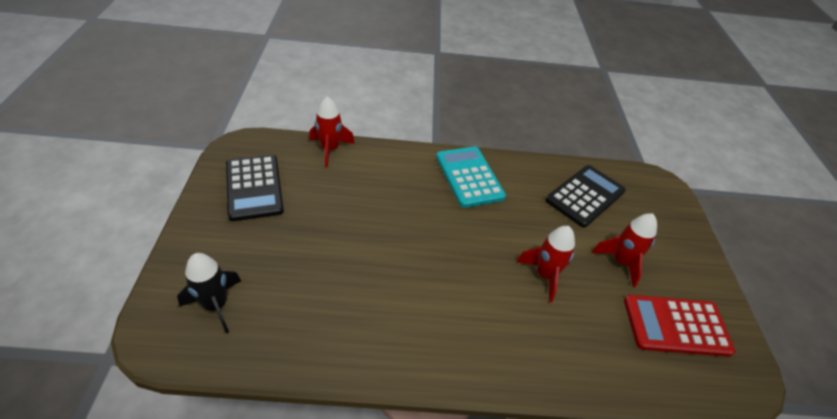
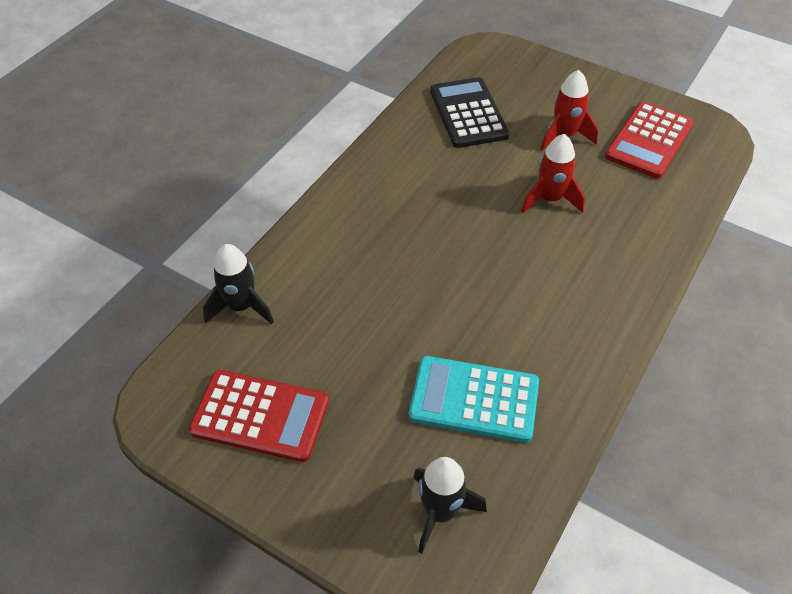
camera: 55 degrees left, 5 degrees up
black calculator [226,155,284,221] -> red calculator [189,370,329,462]
red rocket [309,96,355,167] -> black rocket [203,244,274,324]
turquoise calculator [436,146,506,208] -> turquoise calculator moved to [409,356,539,443]

